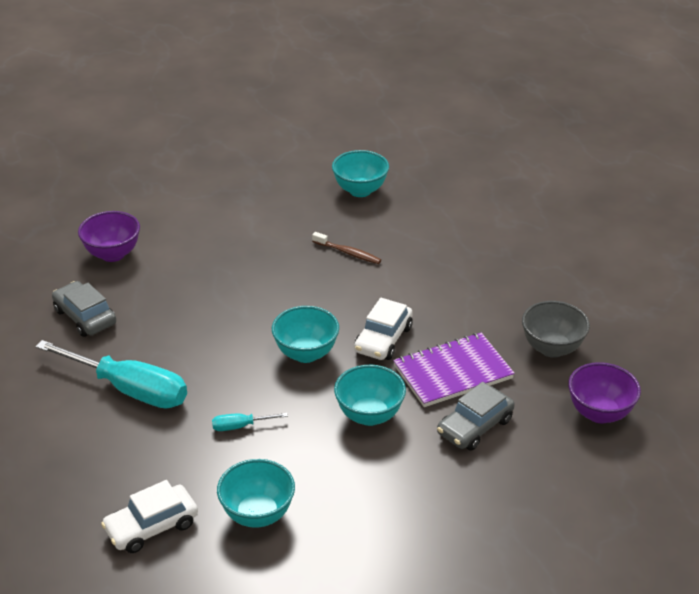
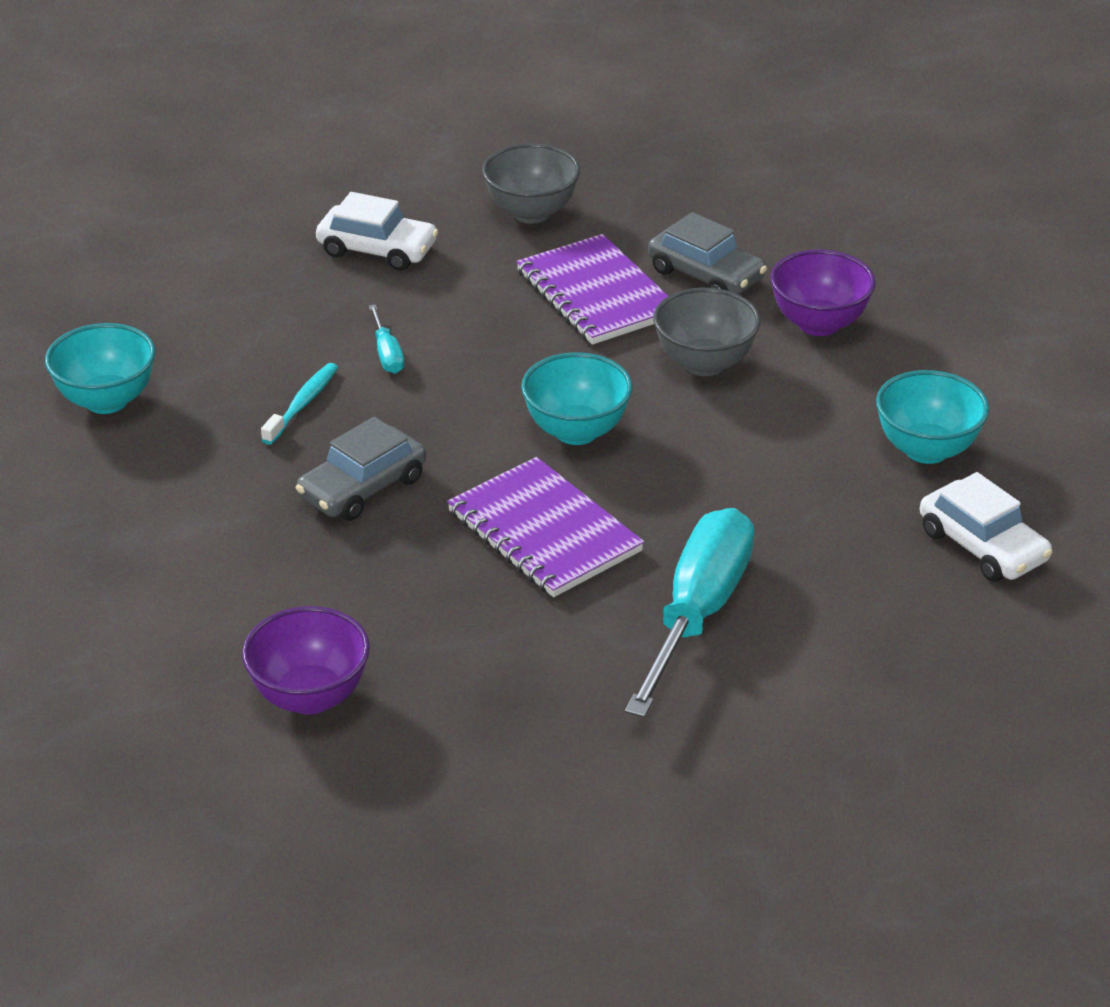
camera: 95 degrees left, 0 degrees up
grey car [52,281,116,337] -> grey car moved to [296,417,426,521]
turquoise screwdriver [212,413,288,431] -> turquoise screwdriver moved to [369,304,404,374]
brown toothbrush [312,232,381,264] -> turquoise toothbrush [261,363,338,445]
turquoise bowl [334,365,406,426] -> grey bowl [653,288,761,376]
white car [354,298,413,360] -> white car moved to [316,192,439,271]
purple bowl [568,362,641,424] -> purple bowl moved to [770,250,876,336]
none -> purple notebook [447,457,644,597]

